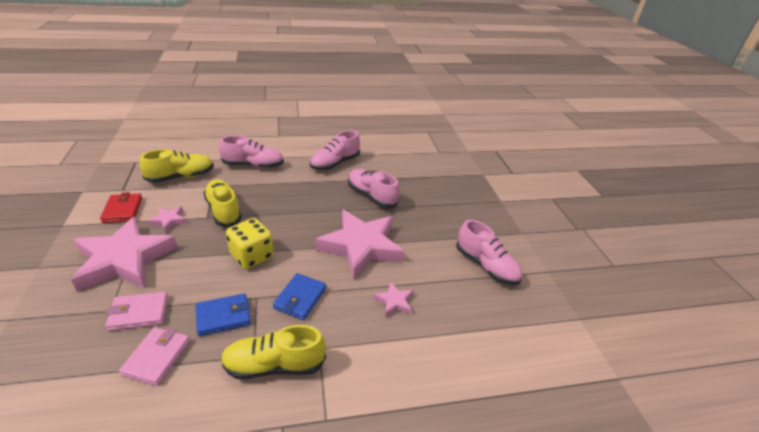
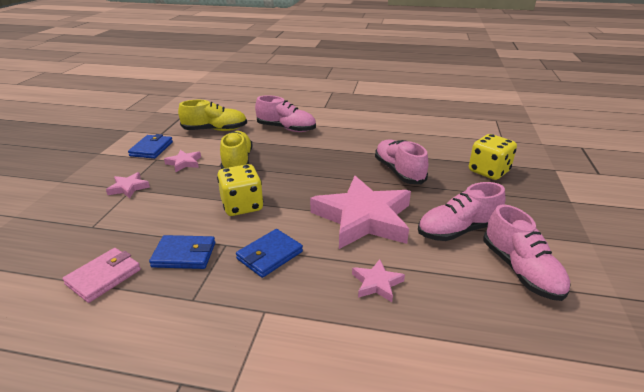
camera: 25 degrees right, 5 degrees down
pink star [71,217,178,292] -> pink star [106,172,150,199], size x0.42
red wallet [100,192,142,223] -> blue wallet [128,134,173,159]
pink wallet [106,292,168,331] -> none
yellow shoe [221,325,326,379] -> none
pink shoe [310,130,360,170] -> pink shoe moved to [418,182,506,241]
none -> yellow dice [469,134,517,180]

